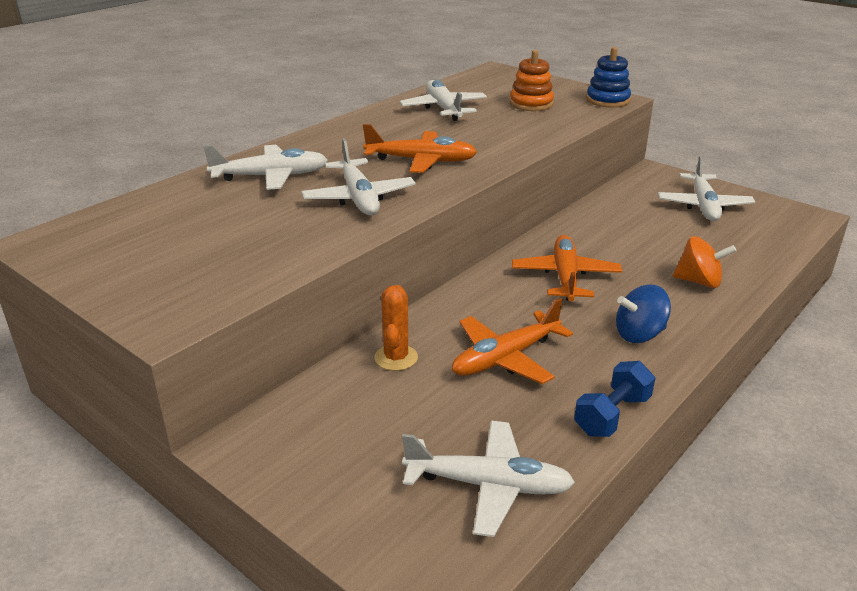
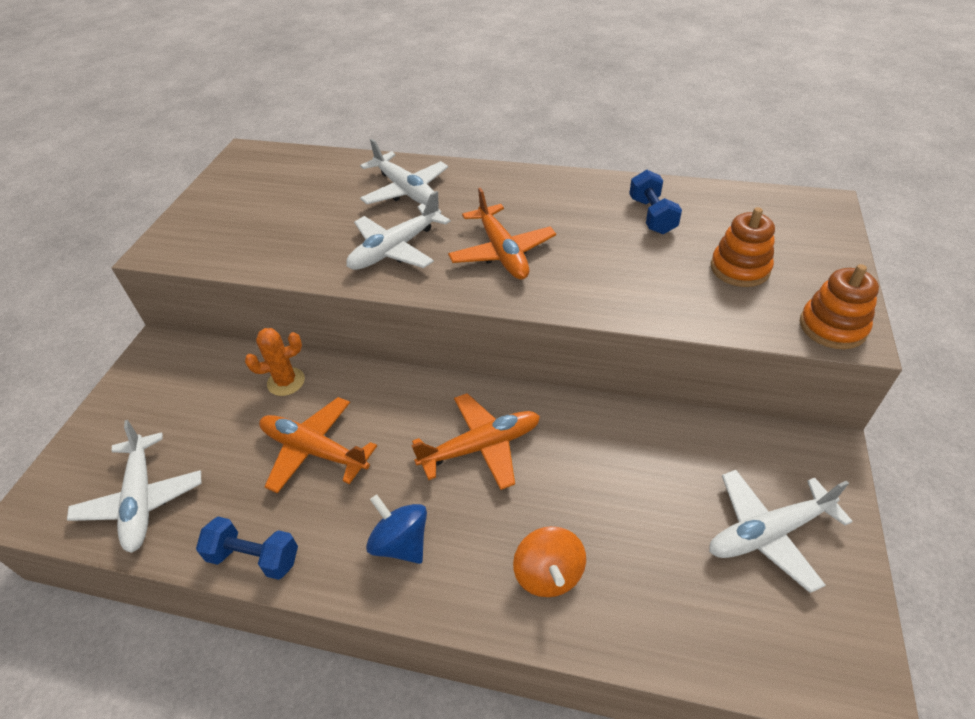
camera: 65 degrees right, 15 degrees up
white plane [399,80,487,121] -> blue dumbbell [629,170,682,234]
blue stacking toy [586,47,631,107] -> orange stacking toy [800,264,879,349]

